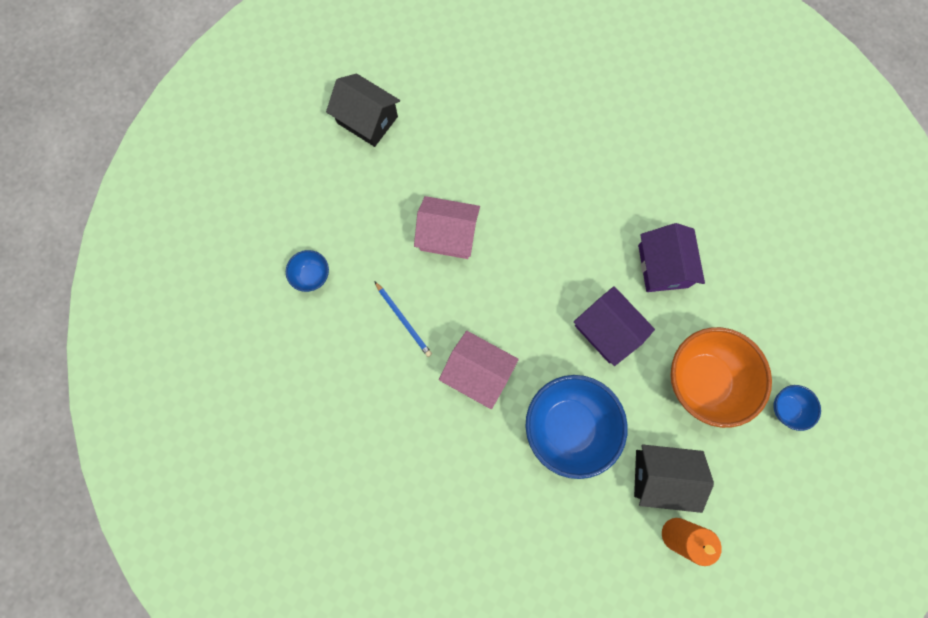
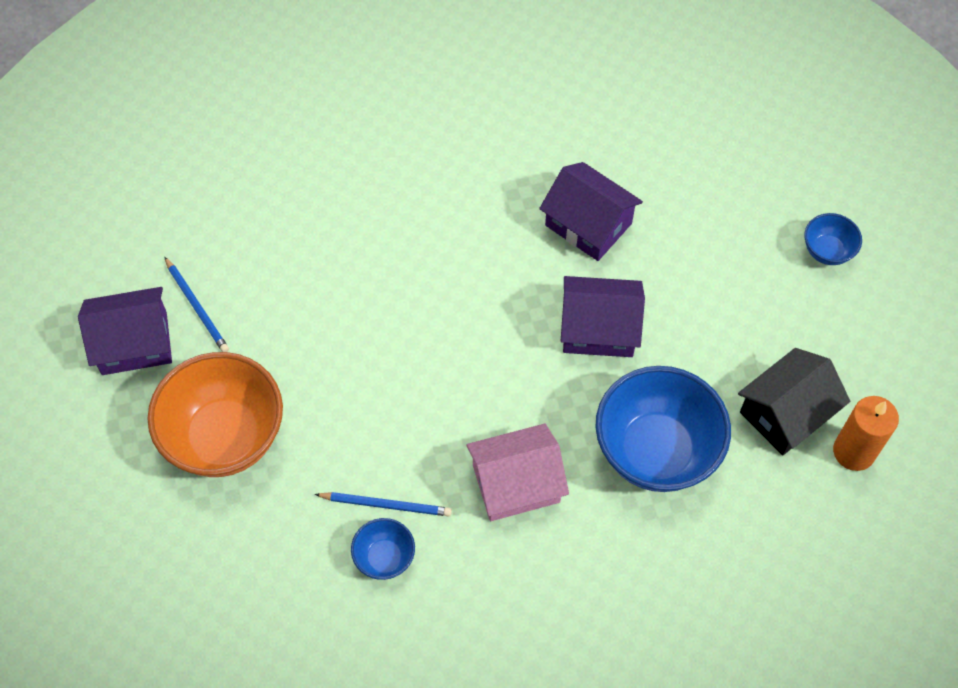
camera: 45 degrees left, 15 degrees down
blue bowl [286,250,329,292] -> blue bowl moved to [351,518,415,580]
black house [326,73,400,147] -> purple house [78,287,172,375]
pink house [414,196,480,259] -> none
orange bowl [670,327,772,428] -> orange bowl moved to [147,352,283,477]
none -> blue pencil [164,257,229,352]

